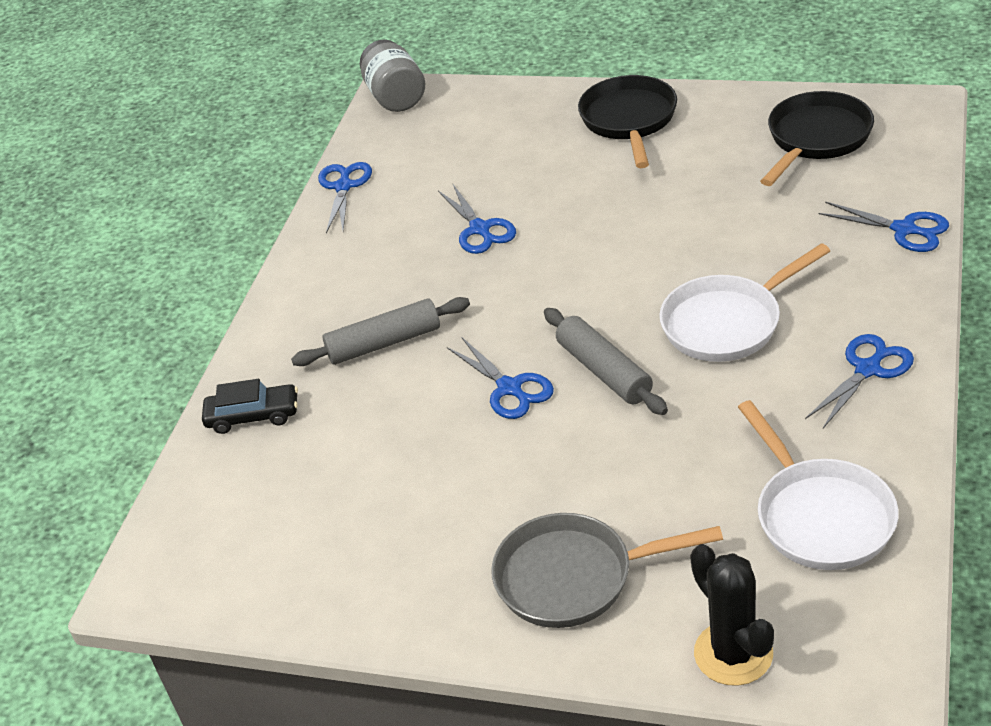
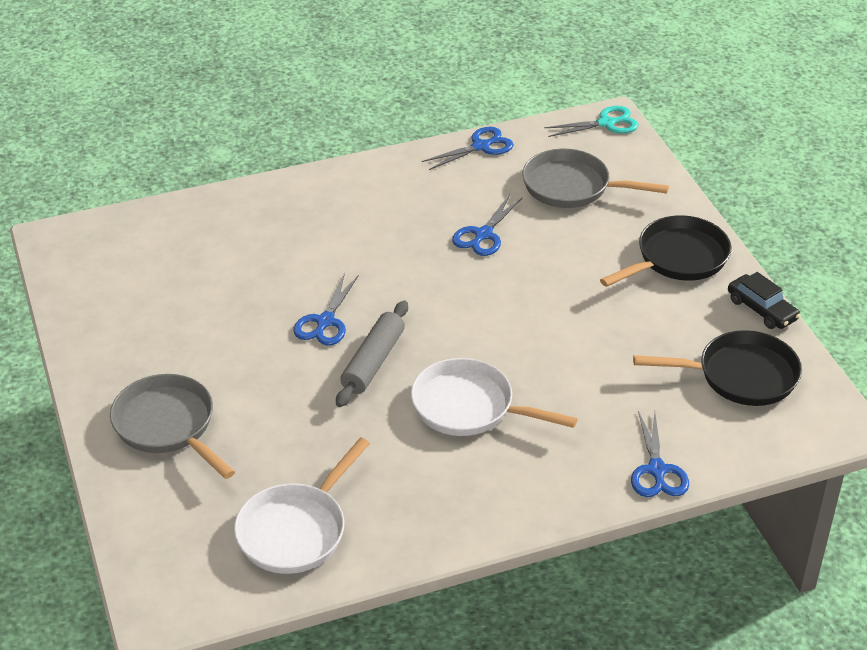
camera: 50 degrees right, 0 degrees up
black car [202,379,298,434] -> black car moved to [728,272,801,329]
grey rolling pin [291,297,470,366] -> none
grey jar [360,40,425,112] -> turquoise scissors [544,106,638,137]
black cactus [690,544,774,686] -> none
blue scissors [805,334,914,428] -> none
none -> grey pan [522,149,669,208]

